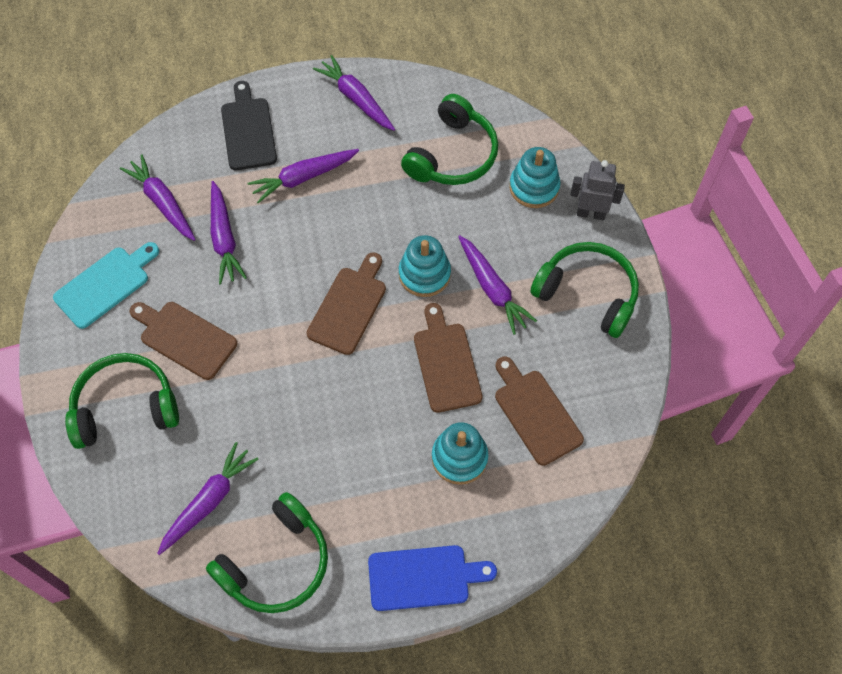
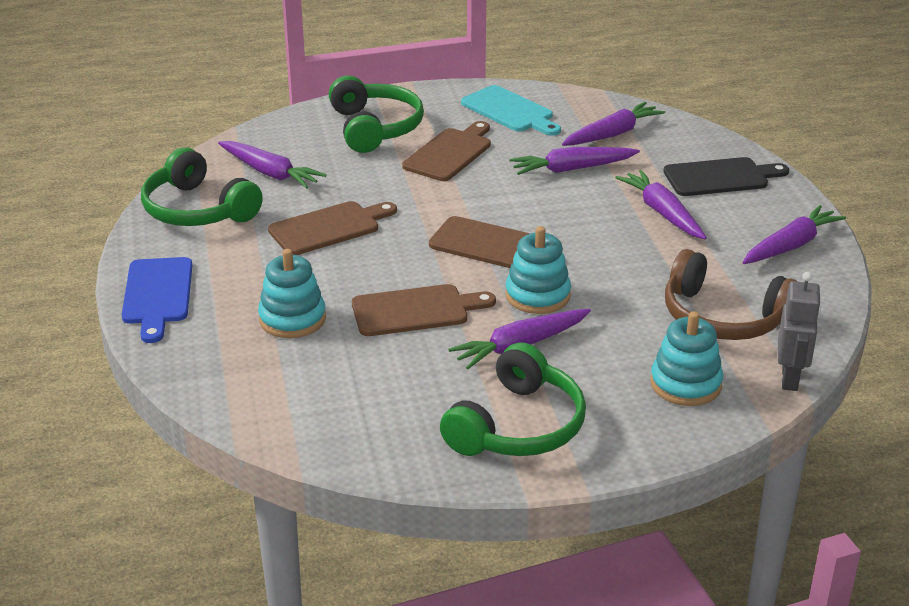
camera: 90 degrees right, 30 degrees down
green headphones [401,94,498,185] -> brown headphones [665,249,798,340]
brown cutting board [495,356,584,466] -> brown cutting board moved to [268,201,397,255]
grey robot [570,160,625,220] -> grey robot moved to [778,272,821,391]

